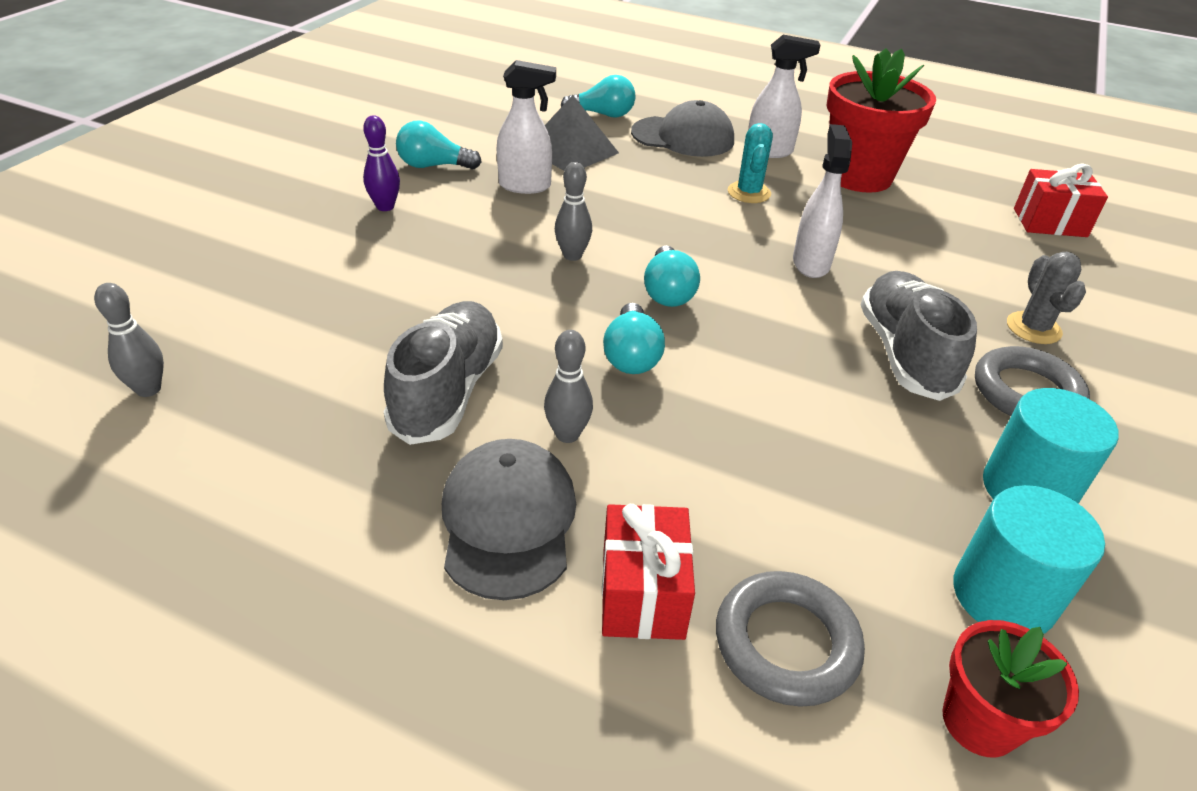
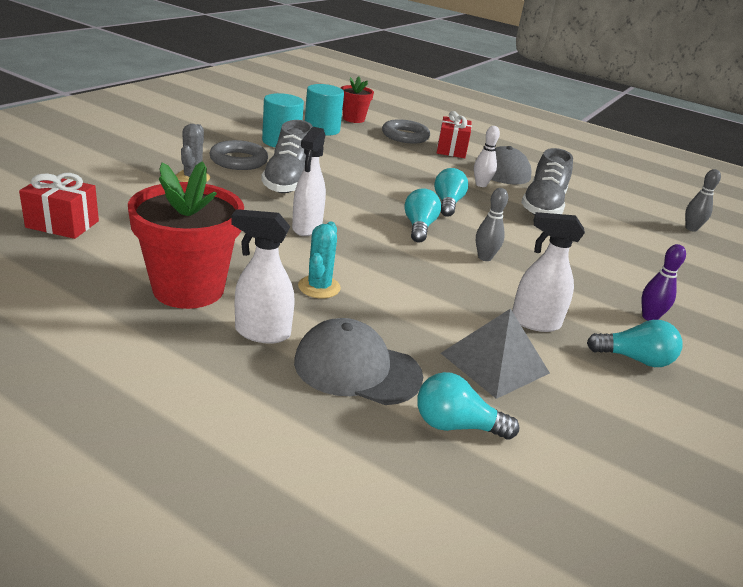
camera: 175 degrees left, 10 degrees down
grey bowling pin [544,330,593,443] -> white bowling pin [474,126,500,187]

